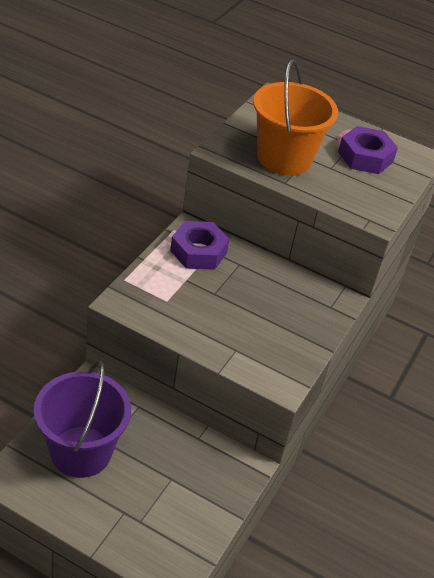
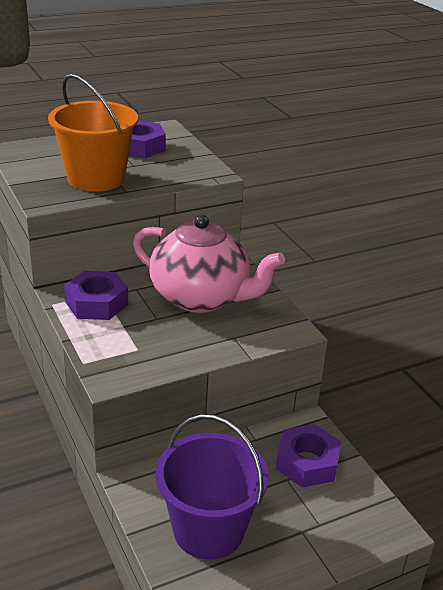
camera: 50 degrees left, 10 degrees down
none -> pink teapot [133,214,285,313]
none -> purple nut [276,424,341,488]

